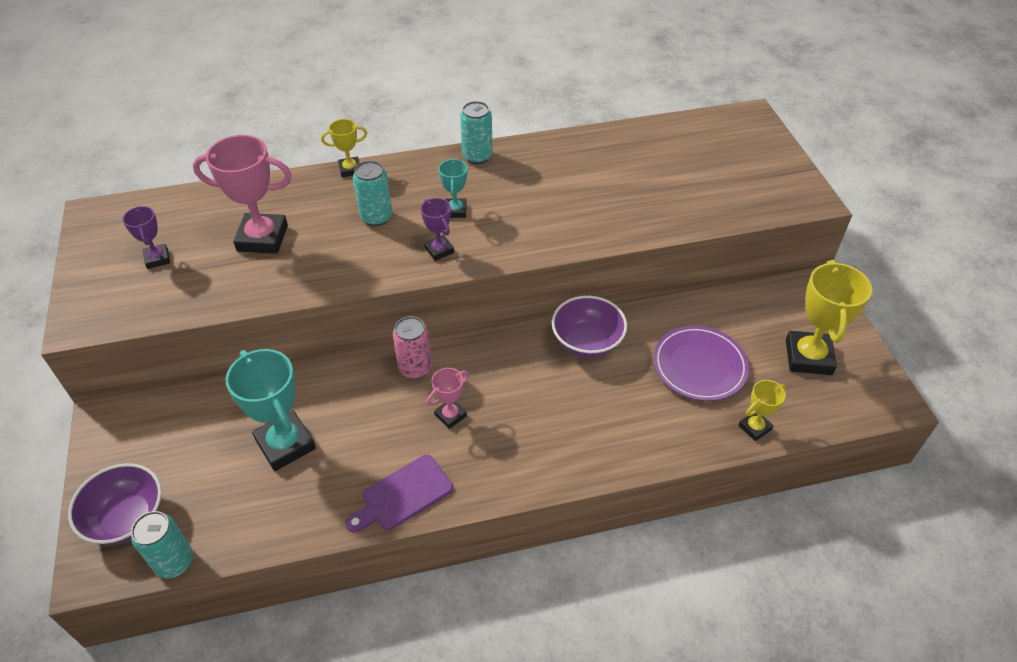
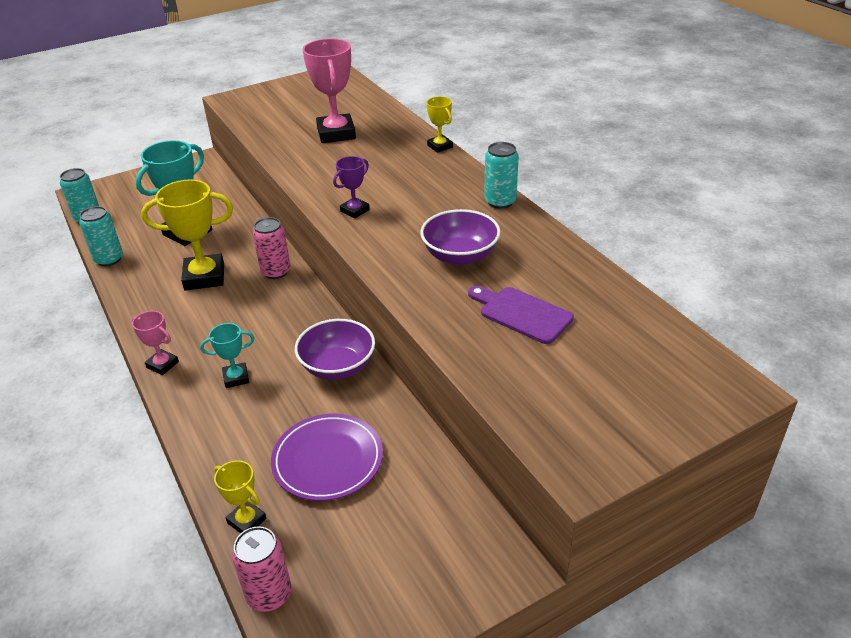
camera: 75 degrees right, 10 degrees down
purple bowl [68,463,162,545] -> purple bowl moved to [420,209,500,265]
purple trophy [122,206,170,269] -> none
purple cutting board [346,455,453,533] -> purple cutting board moved to [468,286,574,344]
turquoise can [353,161,392,226] -> turquoise can moved to [79,206,123,266]
pink trophy [427,368,469,429] -> pink trophy moved to [132,311,179,375]
turquoise trophy [438,158,467,218] -> turquoise trophy moved to [200,323,254,388]
yellow trophy [786,260,872,375] -> yellow trophy moved to [141,179,233,291]
none -> pink can [232,526,291,612]

